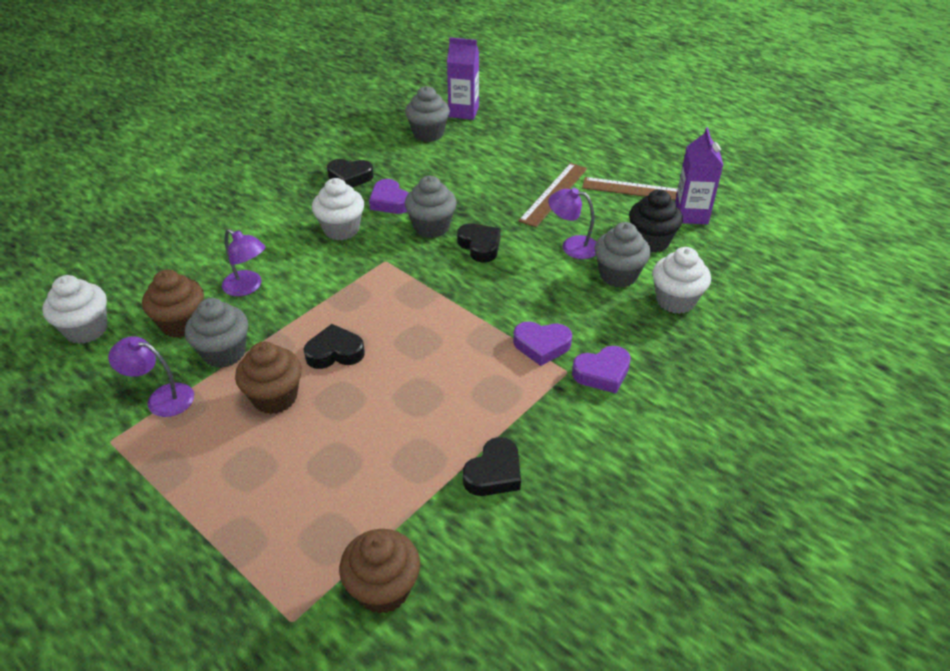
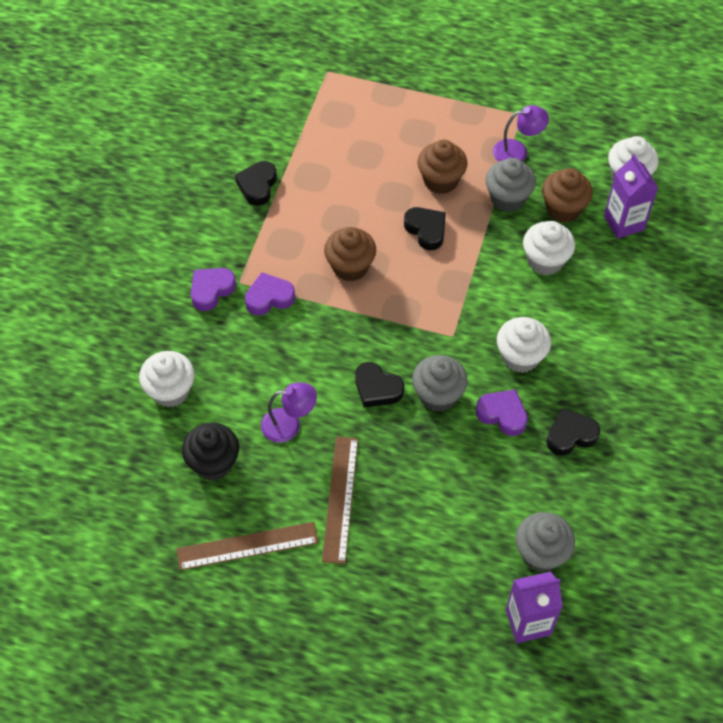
camera: 155 degrees right, 15 degrees up
purple lamp [222,229,265,296] -> white cupcake [523,221,575,275]
black heart [304,324,365,369] -> black heart turned 90 degrees counterclockwise [404,207,446,250]
brown cupcake [339,529,420,614] -> brown cupcake moved to [324,227,376,282]
grey cupcake [594,222,651,288] -> none
purple carton [675,127,723,224] -> purple carton moved to [604,154,658,239]

